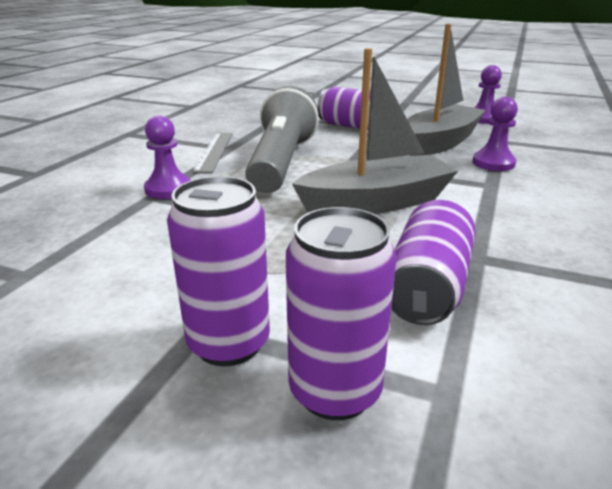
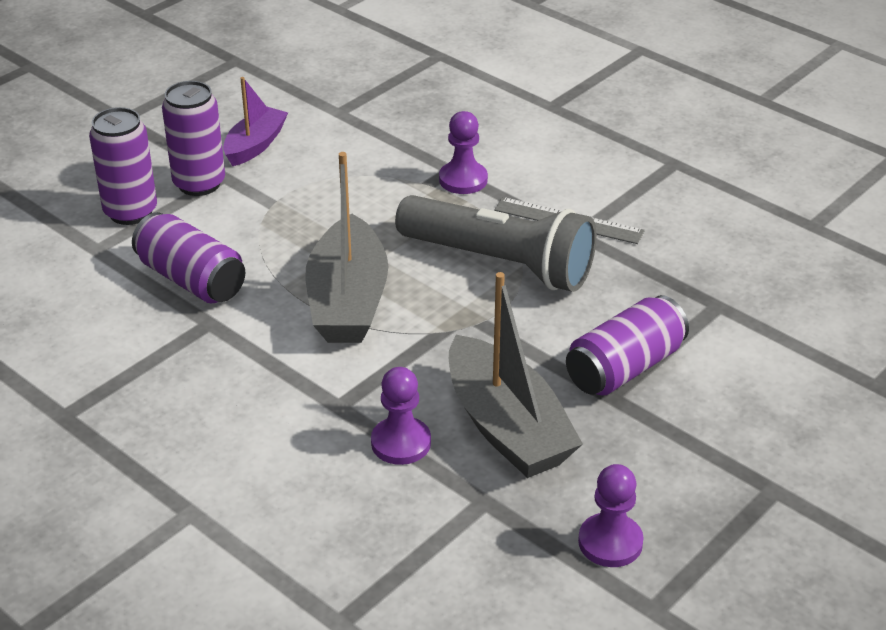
camera: 110 degrees right, 10 degrees up
none -> purple boat [223,77,288,166]

